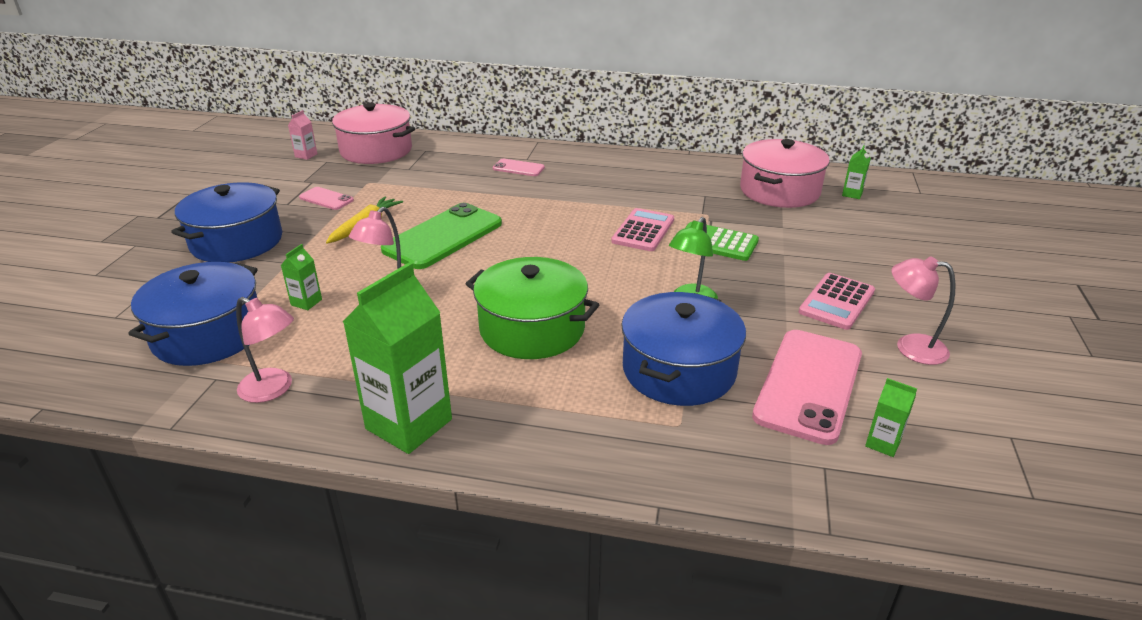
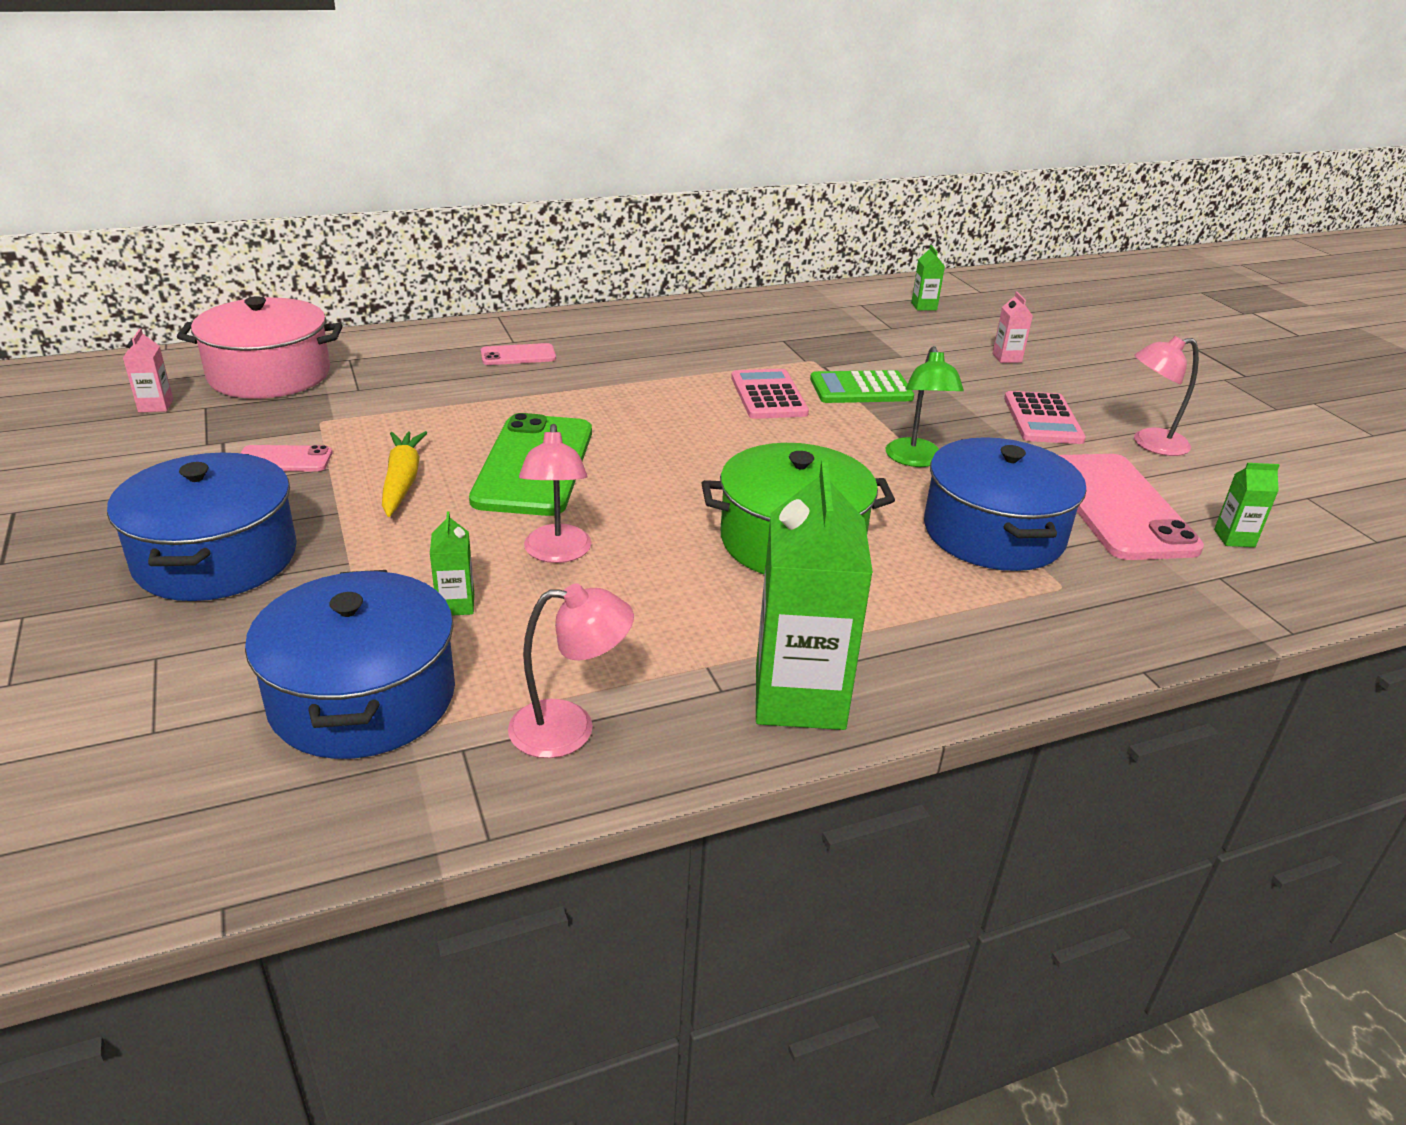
camera: 35 degrees left, 0 degrees up
pink pot [740,139,830,208] -> none
none -> pink carton [992,292,1033,363]

